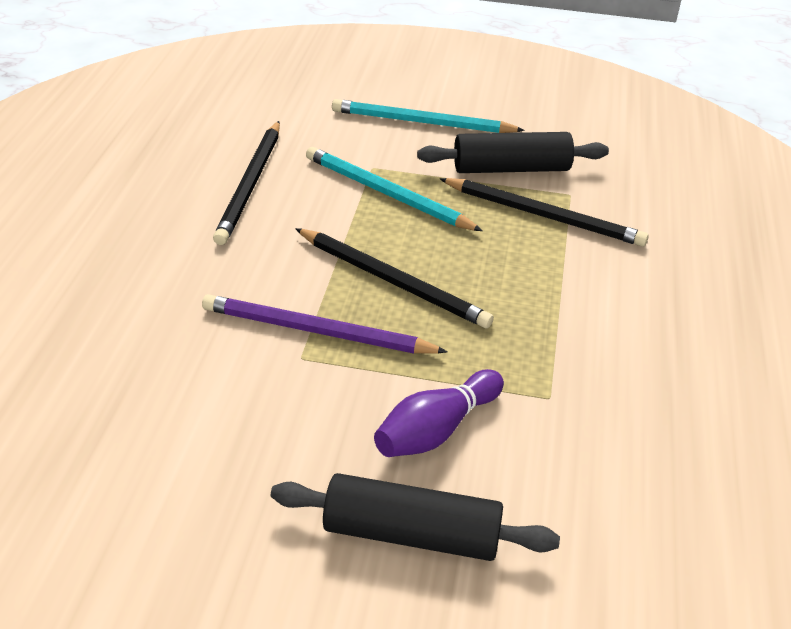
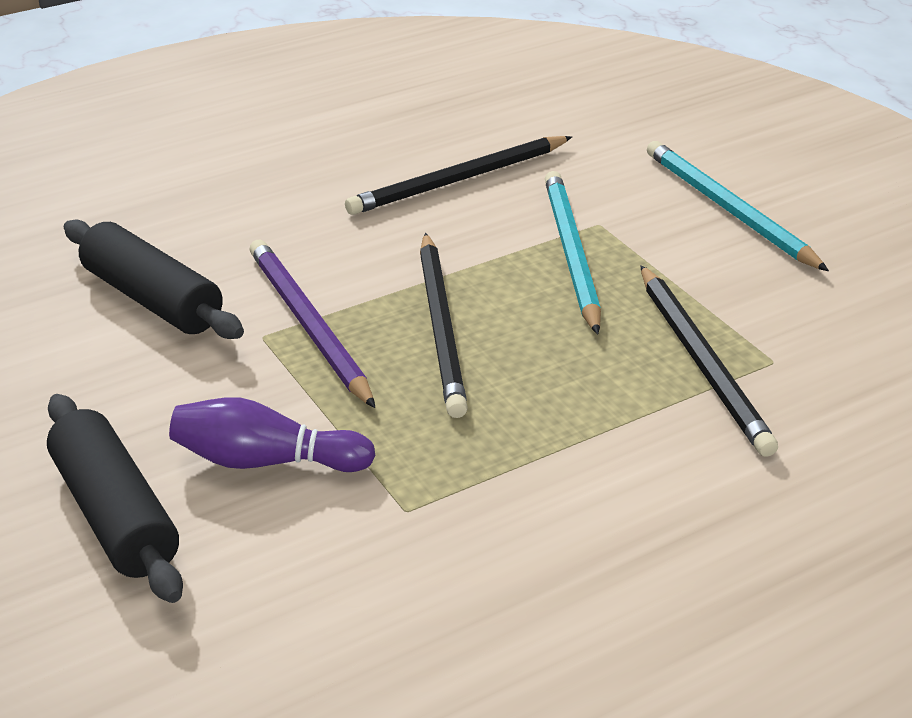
camera: 50 degrees right, 5 degrees down
black rolling pin [417,132,609,173] -> black rolling pin moved to [64,220,244,339]

